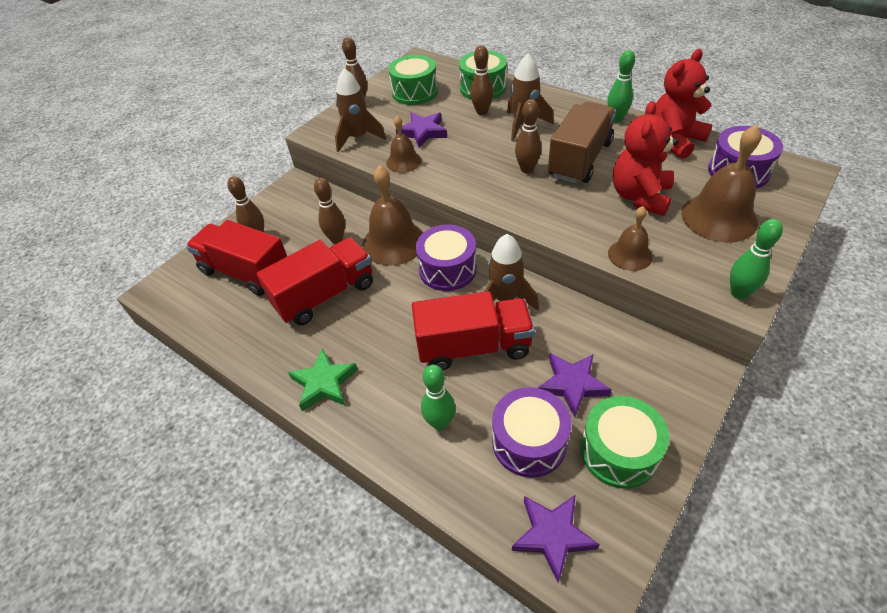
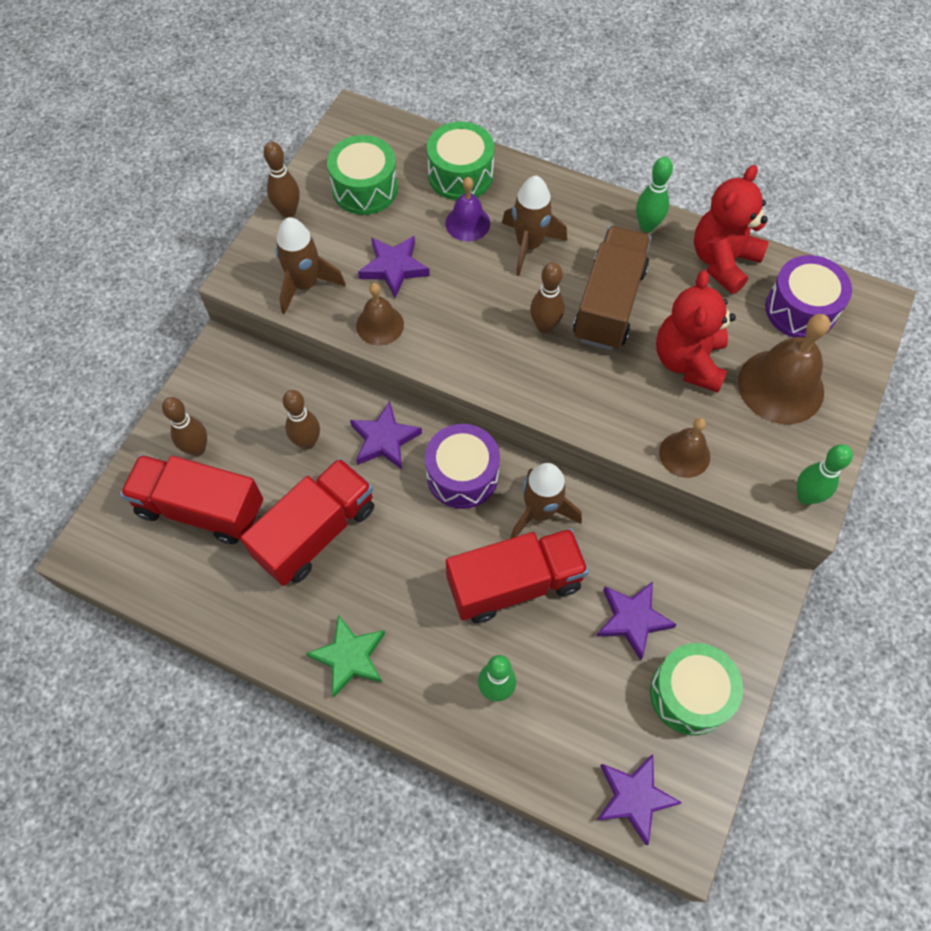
camera: 15 degrees left, 15 degrees up
brown bell [362,165,423,266] -> purple star [350,401,422,470]
brown bowling pin [470,45,494,115] -> purple bell [445,177,490,241]
purple drum [492,387,571,478] -> none

